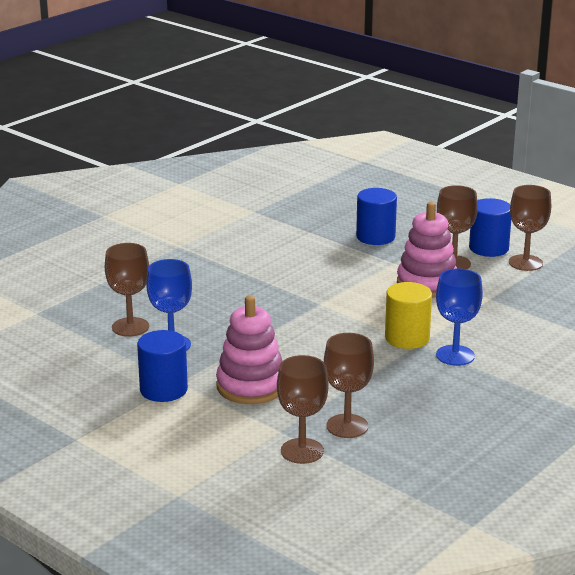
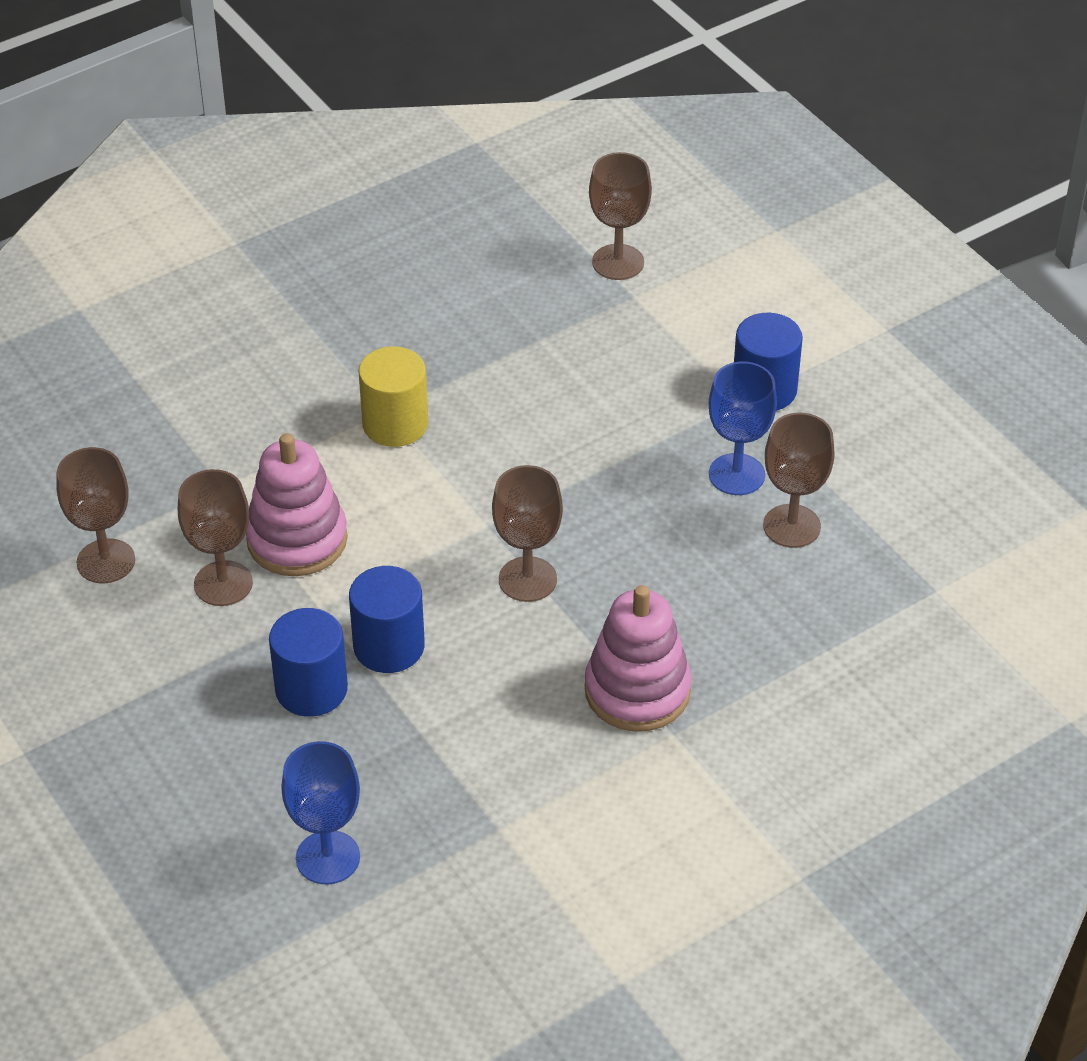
camera: 165 degrees left, 20 degrees up
pink stacking toy [216,295,282,404] -> pink stacking toy moved to [585,585,692,732]
brown goblet [324,333,374,438] -> brown goblet moved to [492,465,563,602]
blue goblet [436,269,483,366] -> blue goblet moved to [281,741,360,884]
blue cylinder [469,198,511,257] -> blue cylinder moved to [349,566,425,673]

